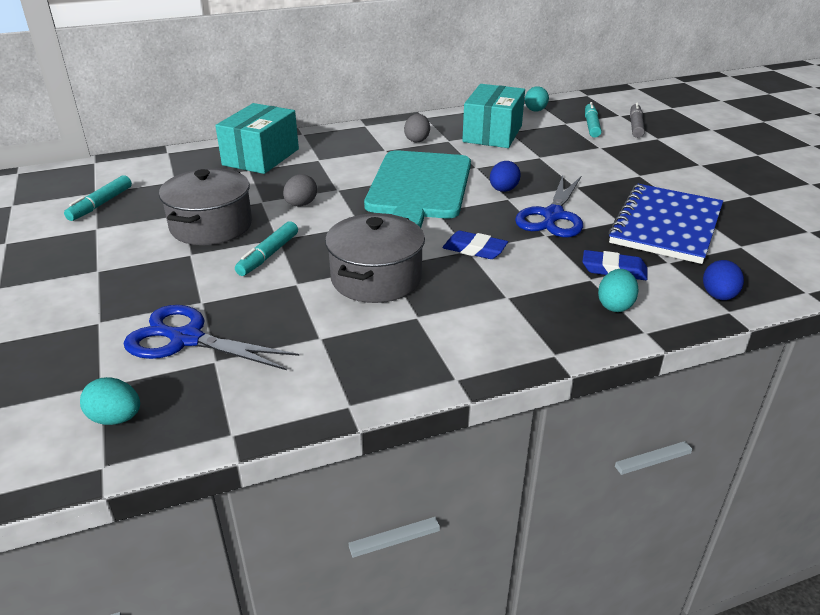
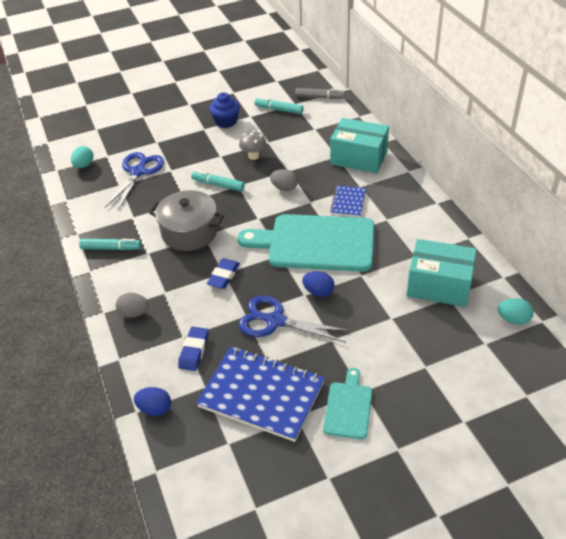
camera: 90 degrees right, 10 degrees up
grey pot [159,168,252,245] -> grey mushroom [239,131,267,160]
grey egg [404,114,430,142] -> grey egg moved to [116,293,149,318]
turquoise marker [585,102,601,138] -> turquoise marker moved to [79,239,141,250]
turquoise egg [598,269,639,312] -> none
grey marker [630,103,645,138] -> grey marker moved to [295,88,345,99]
none -> blue cupcake [209,92,240,128]
none -> turquoise cutting board [323,368,372,439]
none -> blue notebook [330,185,366,217]

